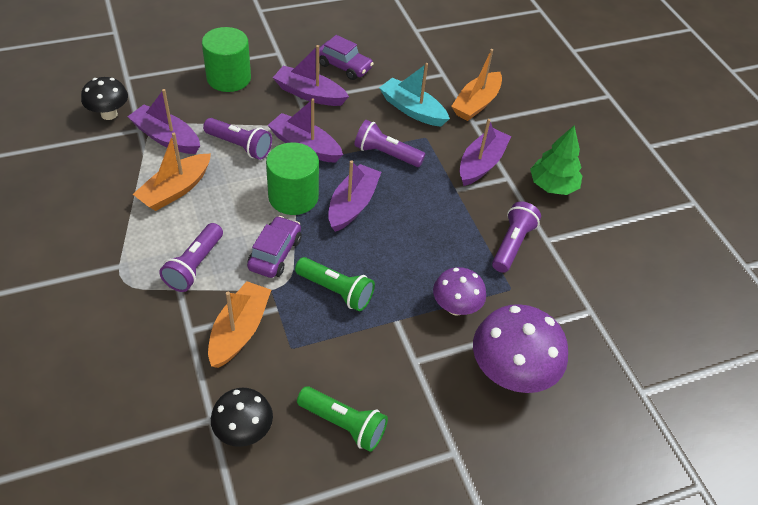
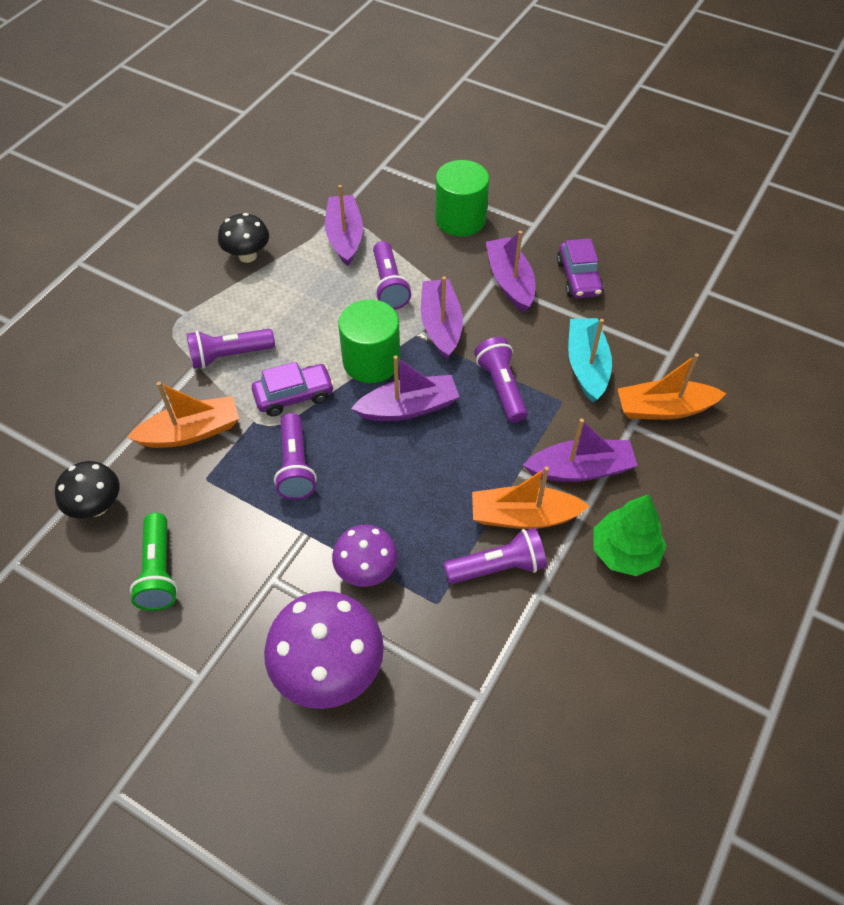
camera: 55 degrees right, 5 degrees up
black mushroom [81,77,128,120] -> black mushroom moved to [218,213,269,263]
orange boat [133,133,211,211] -> orange boat moved to [472,466,589,529]
green flashlight [295,257,375,311] -> purple flashlight [274,413,317,500]

